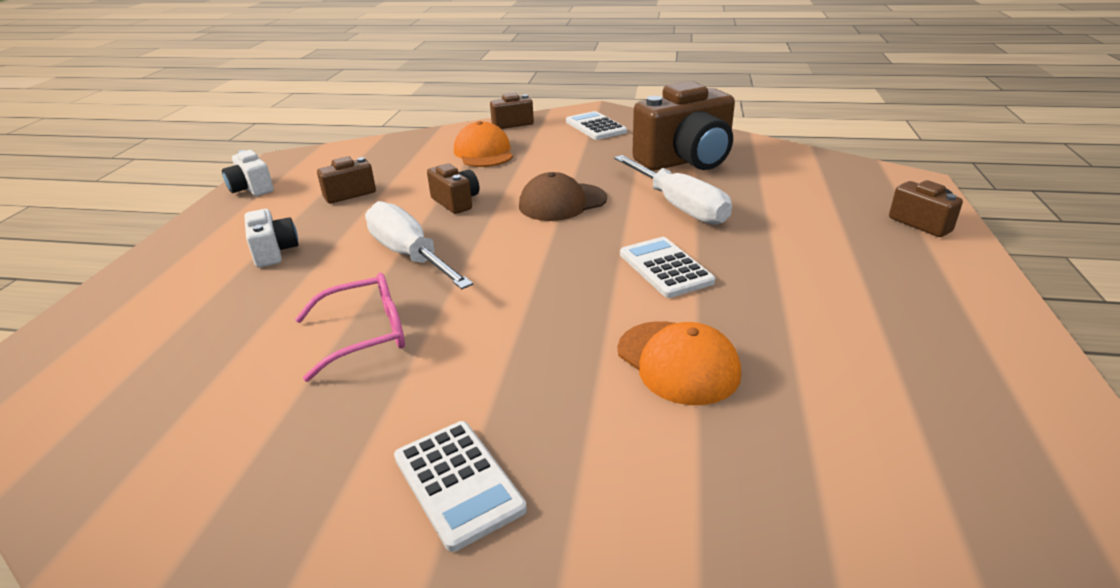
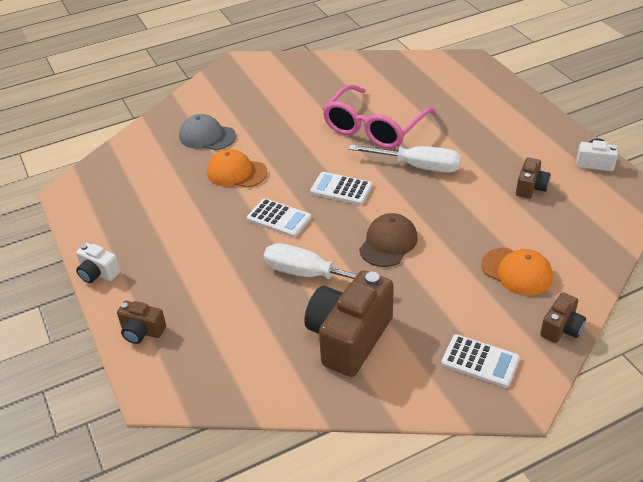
camera: 145 degrees right, 10 degrees up
white camera [244,209,299,268] -> white camera moved to [76,243,121,283]
pink glasses [295,273,405,382] -> pink glasses [323,84,435,149], size x1.70
white calculator [394,421,527,552] -> white calculator moved to [310,172,372,205]
brown camera [427,164,479,214] -> none
none -> grey cap [179,114,236,150]

